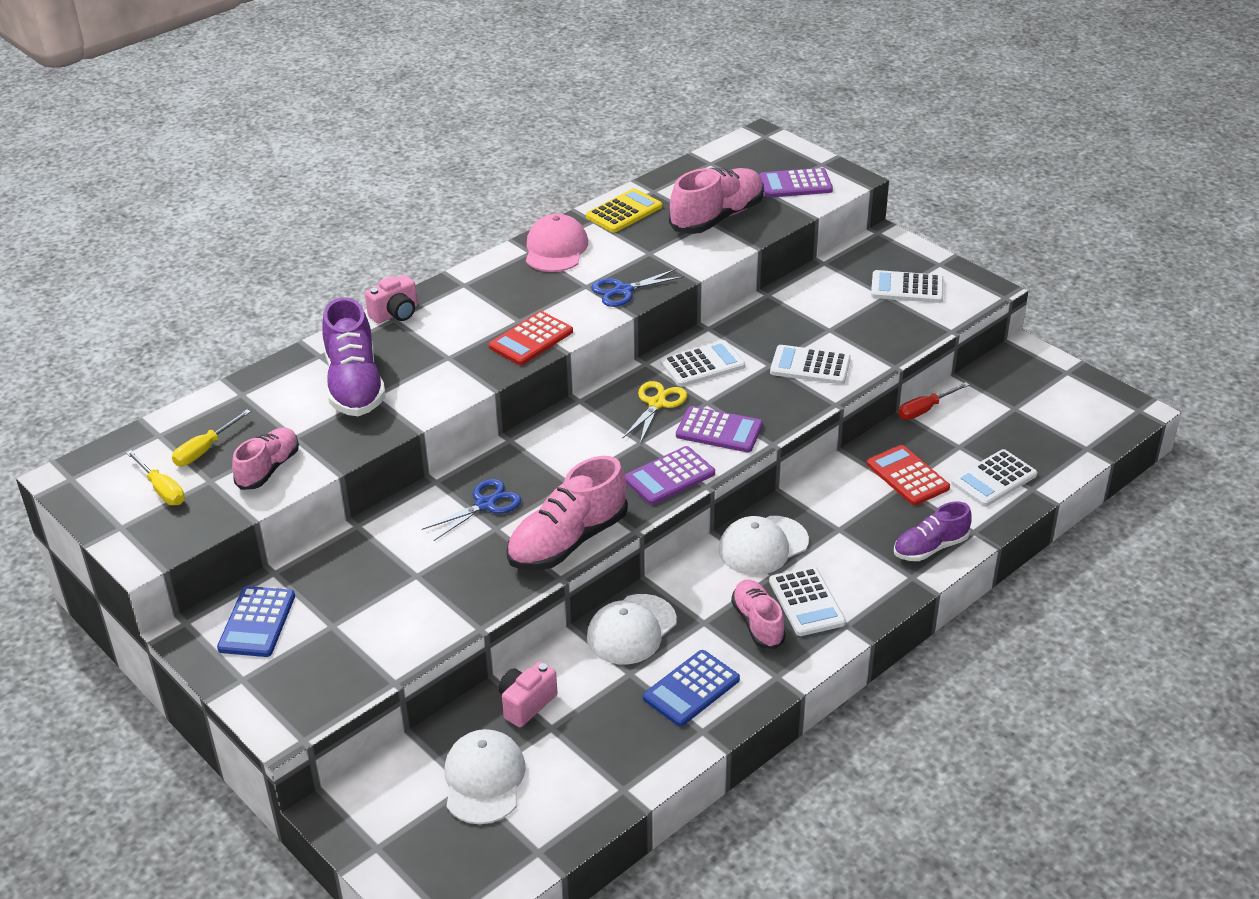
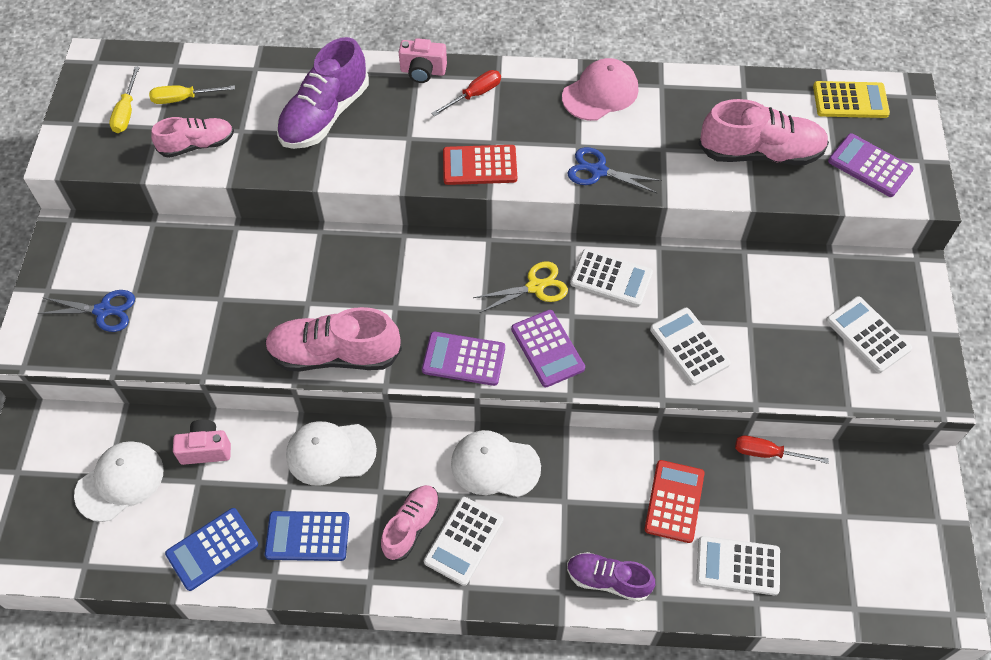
camera: 45 degrees right, 20 degrees up
blue calculator [217,586,295,657] -> blue calculator moved to [165,508,258,591]
blue scissors [422,479,522,541] -> blue scissors moved to [37,290,135,332]
yellow calculator [586,188,662,233] -> yellow calculator moved to [813,81,890,118]
none -> red screwdriver [431,70,501,116]

